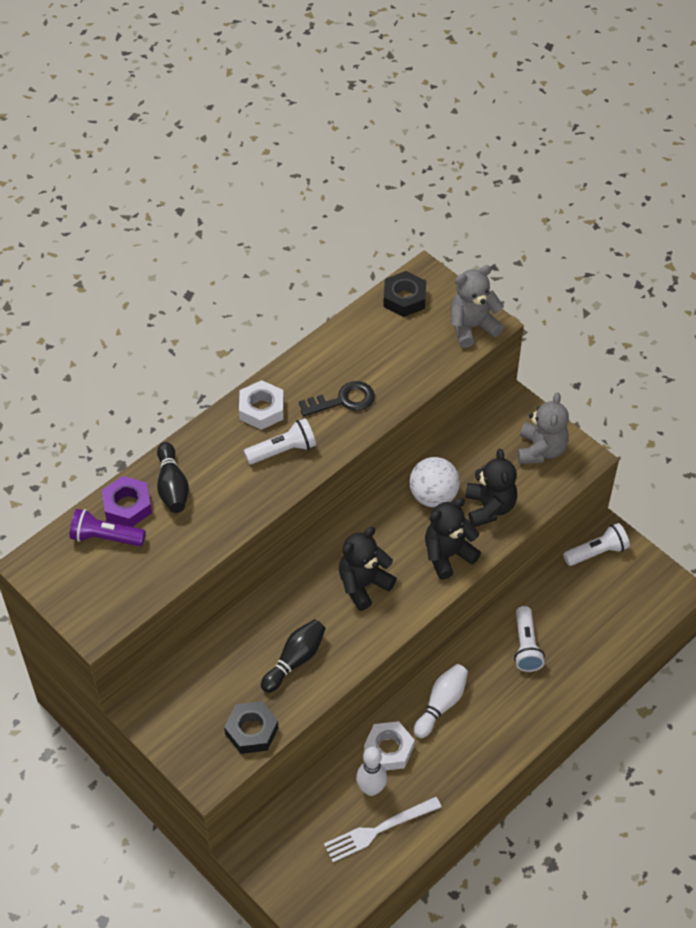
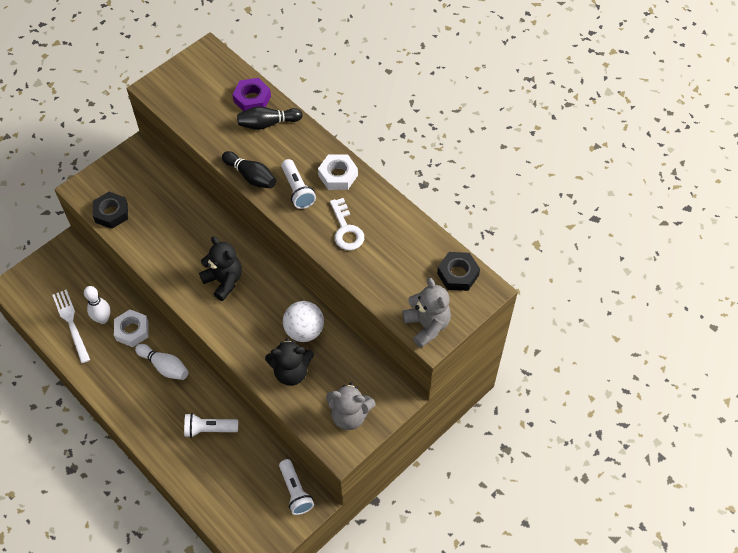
camera: 90 degrees right, 5 degrees up
purple flashlight [69,509,146,546] -> none
black bowling pin [261,619,325,693] -> black bowling pin moved to [222,151,276,189]
black key [299,381,375,416] -> white key [330,198,364,250]
black teddy bear [425,498,481,580] -> none

